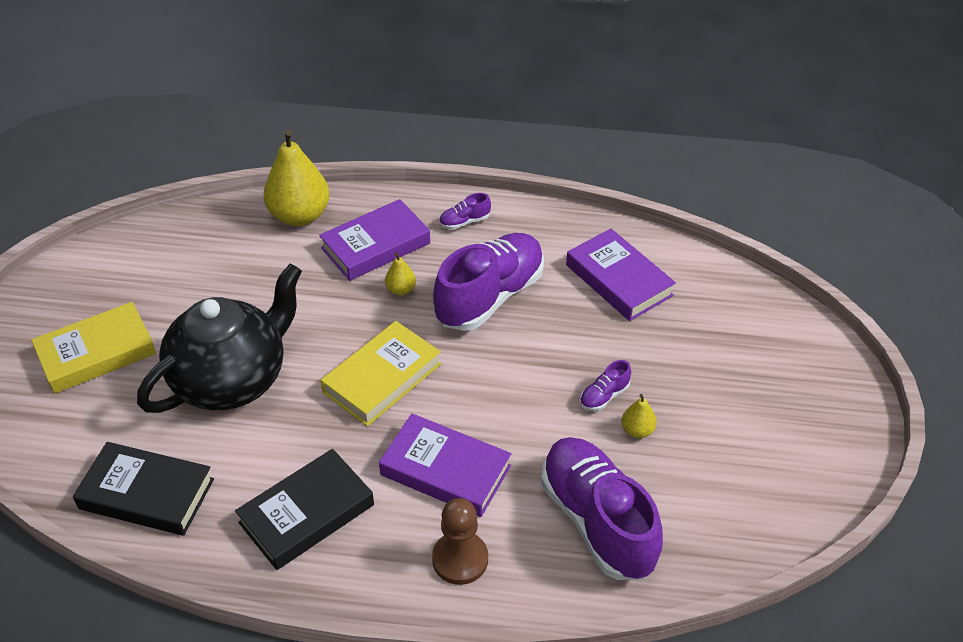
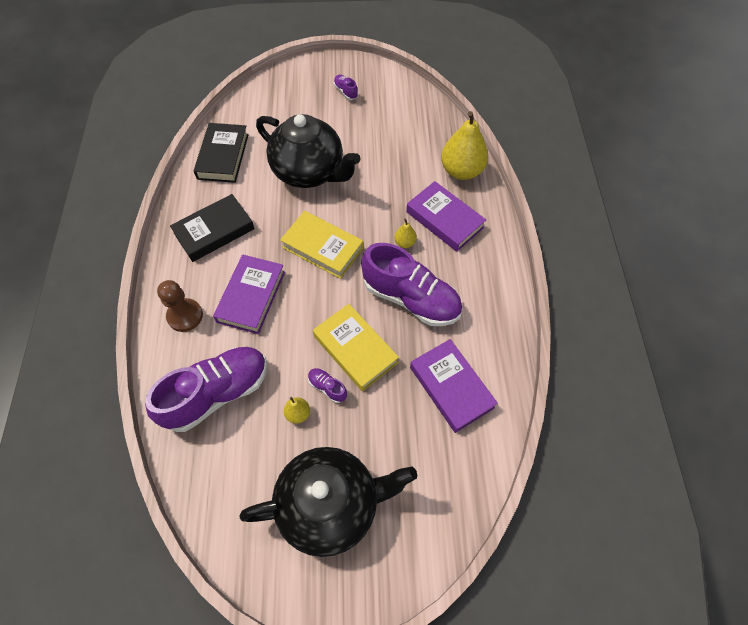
camera: 80 degrees right, 15 degrees up
yellow book [31,302,156,394] -> yellow book moved to [313,304,399,391]
black book [235,449,374,570] -> black book turned 75 degrees counterclockwise [170,194,255,262]
purple shoe [439,193,491,230] -> purple shoe moved to [334,75,358,100]
purple book [566,229,676,321] -> purple book turned 75 degrees counterclockwise [410,339,498,433]
none -> black teapot [240,447,417,557]

